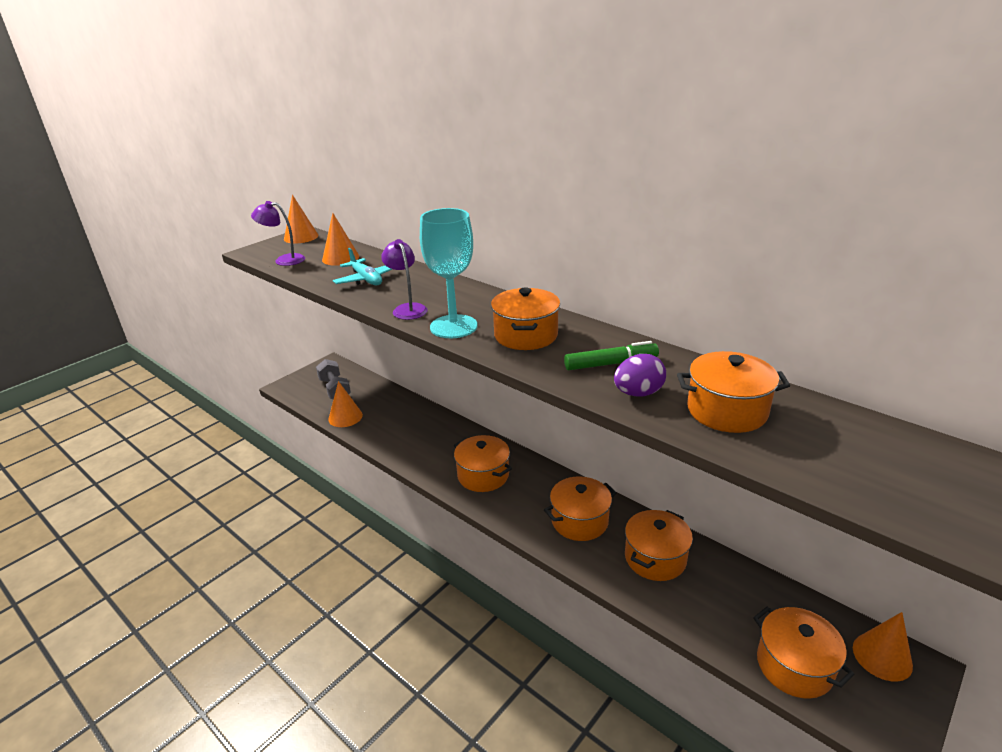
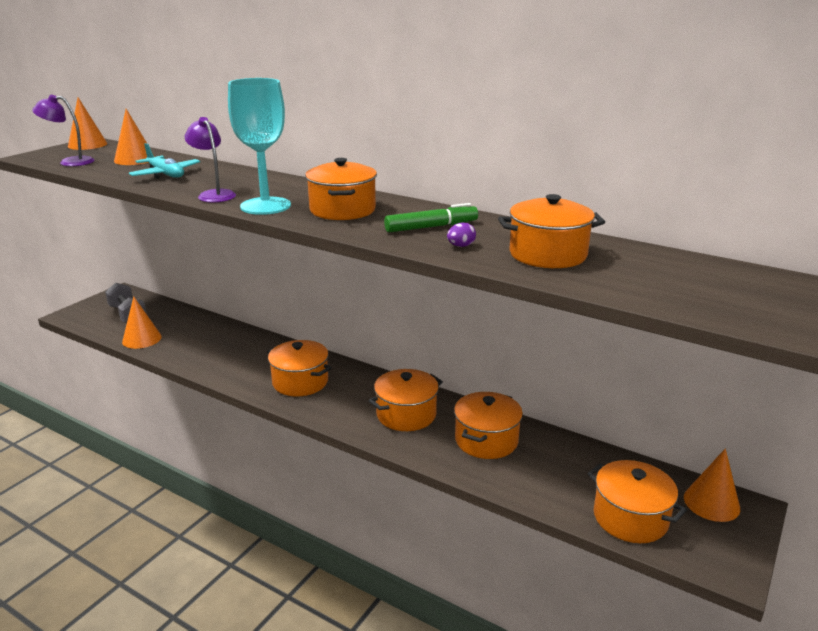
camera: 10 degrees left, 5 degrees down
purple egg [614,354,666,397] -> purple egg [447,222,476,247], size x0.57

